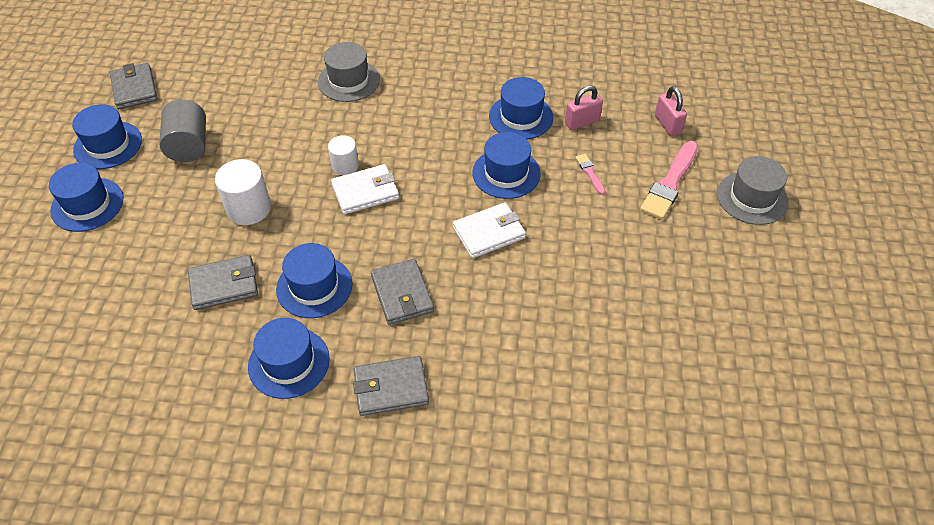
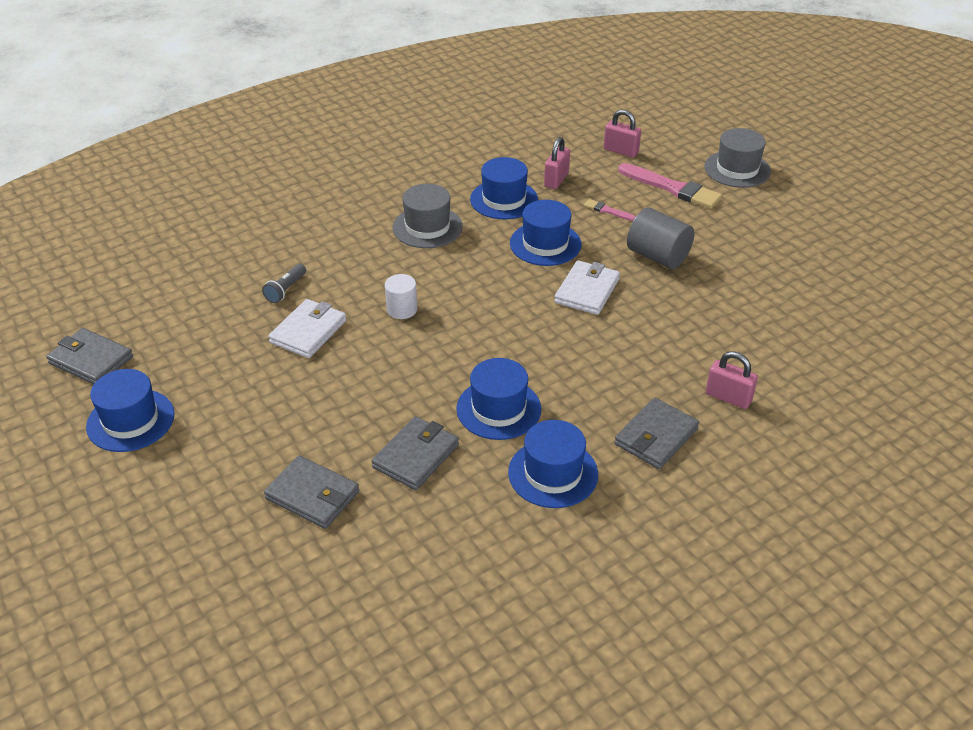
camera: 40 degrees left, 10 degrees down
blue hat [49,163,123,232] -> none
grey cylinder [159,100,206,162] -> grey cylinder moved to [627,207,695,269]
white cylinder [215,159,271,225] -> none
grey hat [318,42,380,102] -> grey hat moved to [393,184,463,248]
white wallet [331,164,399,214] -> white wallet moved to [268,299,346,358]
grey wallet [371,259,434,325] -> grey wallet moved to [264,455,359,529]
pink brush [640,141,698,220] -> pink brush turned 45 degrees counterclockwise [618,163,722,209]
none -> grey flashlight [262,264,306,303]
none -> pink padlock [706,351,758,409]

